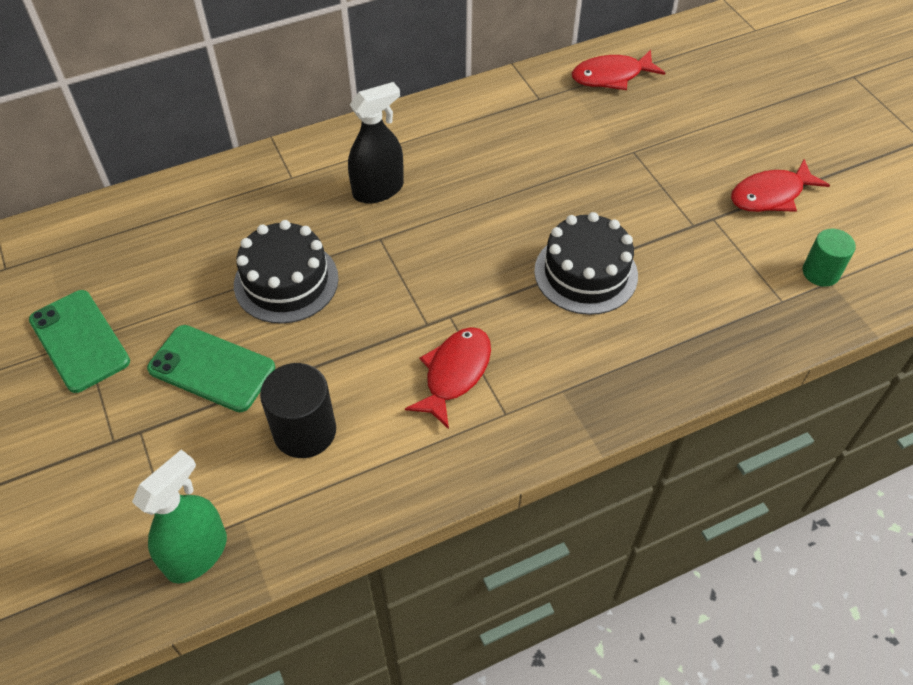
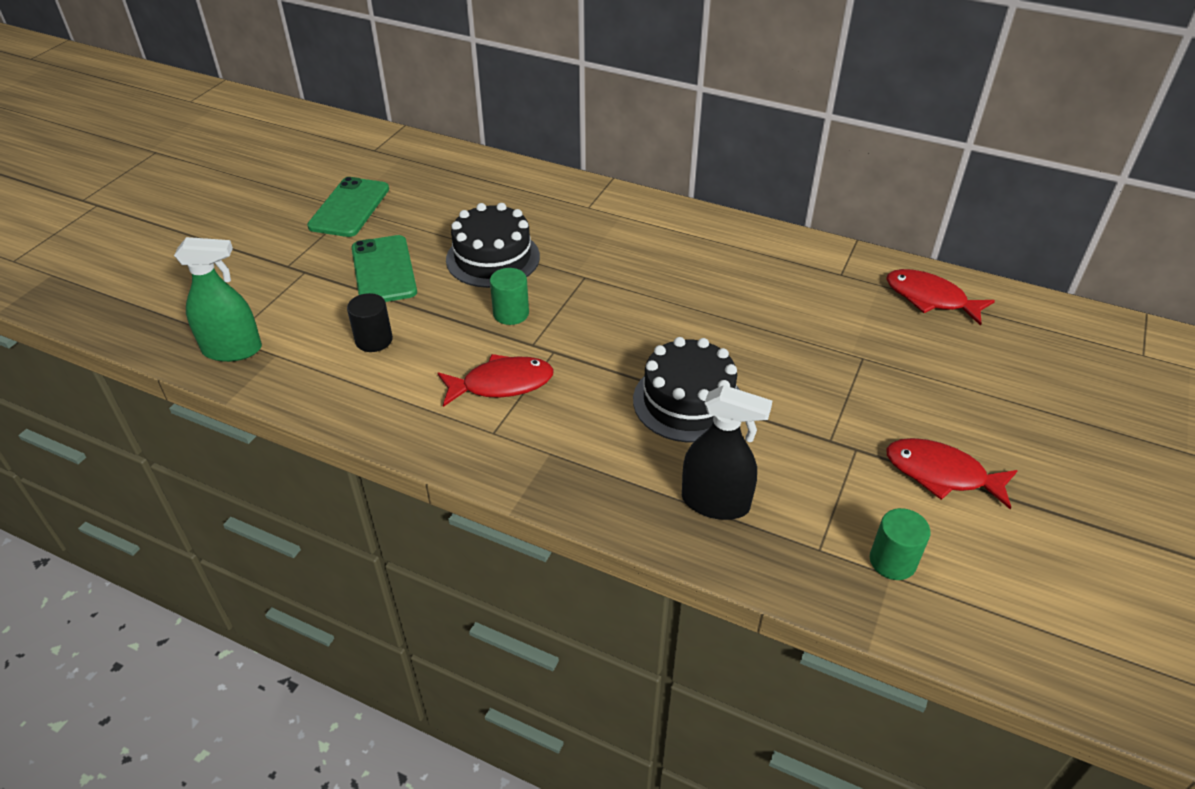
camera: 50 degrees right, 10 degrees down
black cylinder [260,363,336,458] -> black cylinder [347,293,393,352], size x0.66
black spray bottle [348,82,404,203] -> black spray bottle moved to [682,385,772,520]
none -> green cylinder [490,268,529,325]

